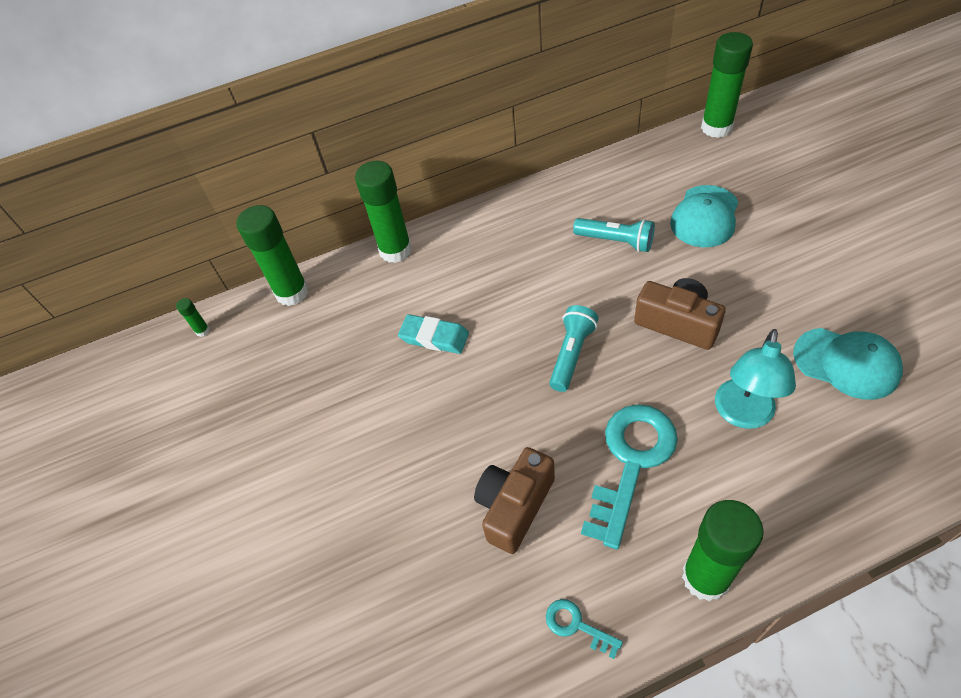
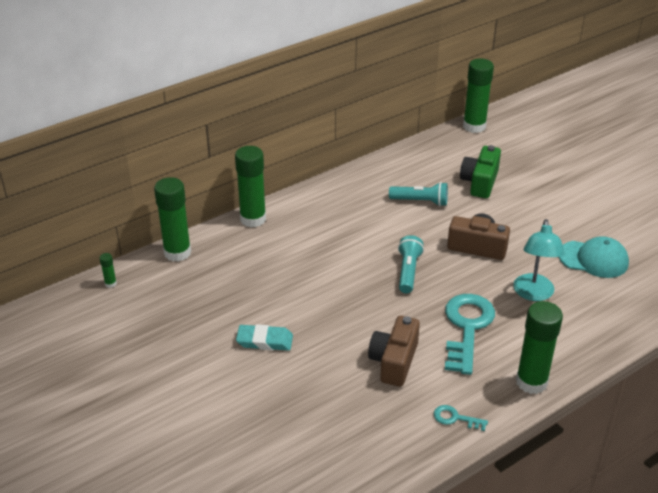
camera: 20 degrees left, 15 degrees down
turquoise eraser [398,314,469,354] -> turquoise eraser moved to [236,324,293,351]
turquoise cap [670,185,739,247] -> green camera [460,145,501,198]

